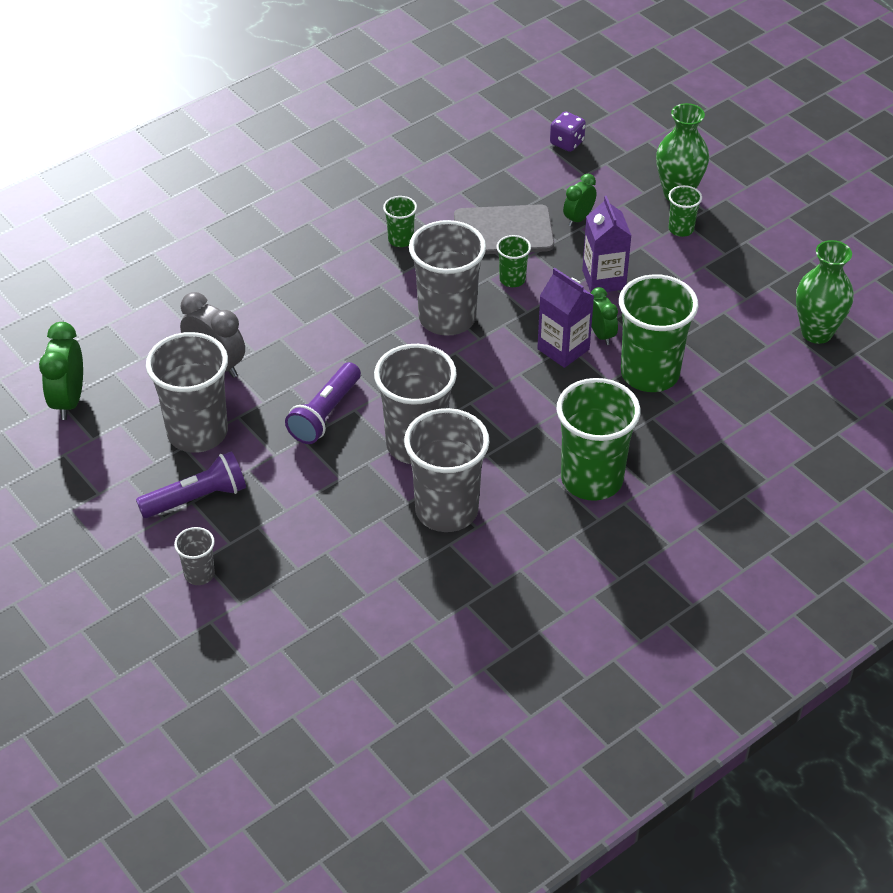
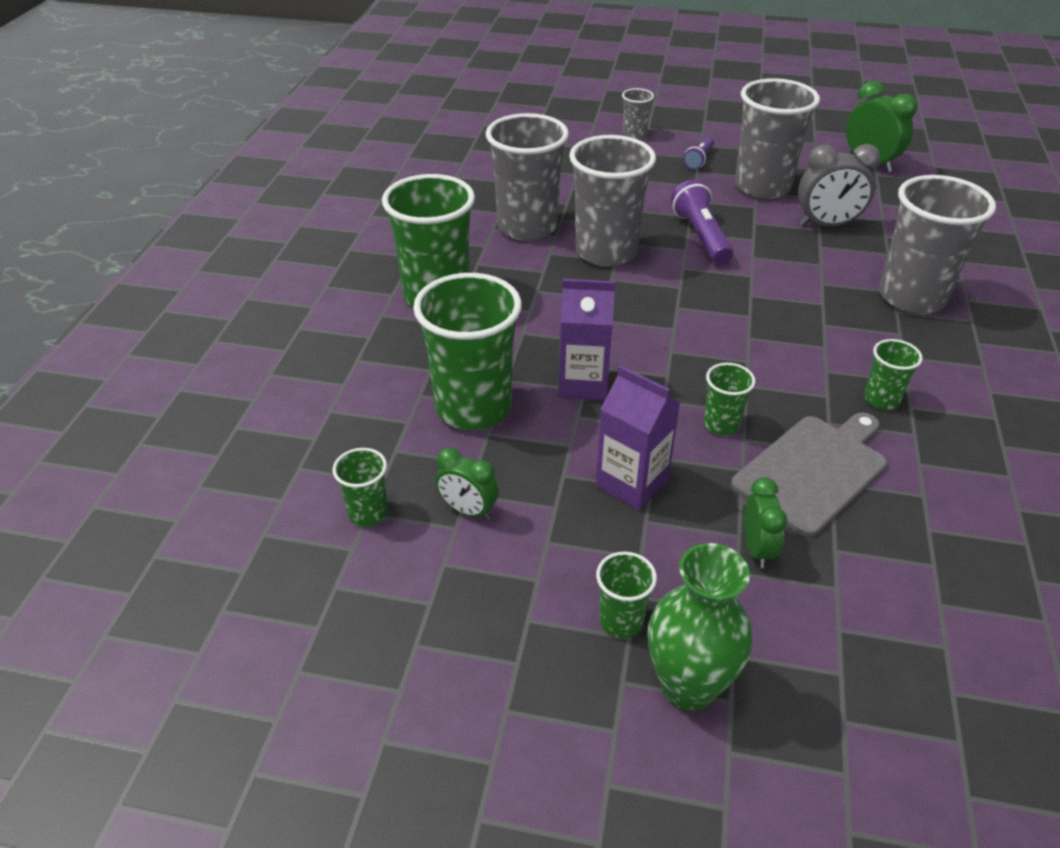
camera: 140 degrees right, 5 degrees down
purple flashlight [136,451,246,518] -> purple flashlight [683,137,714,170], size x0.60
grey cup [409,220,486,336] -> grey cup moved to [879,175,996,314]
purple dice [550,111,586,152] -> none
green clock [591,287,618,345] -> green clock moved to [436,448,499,520]
green vase [796,240,854,344] -> none
none -> green cup [332,448,388,527]

